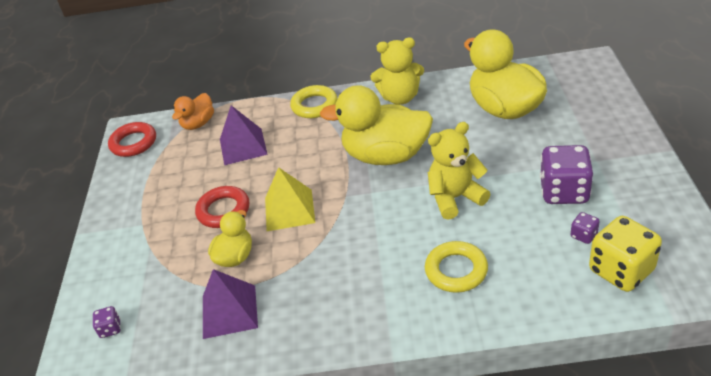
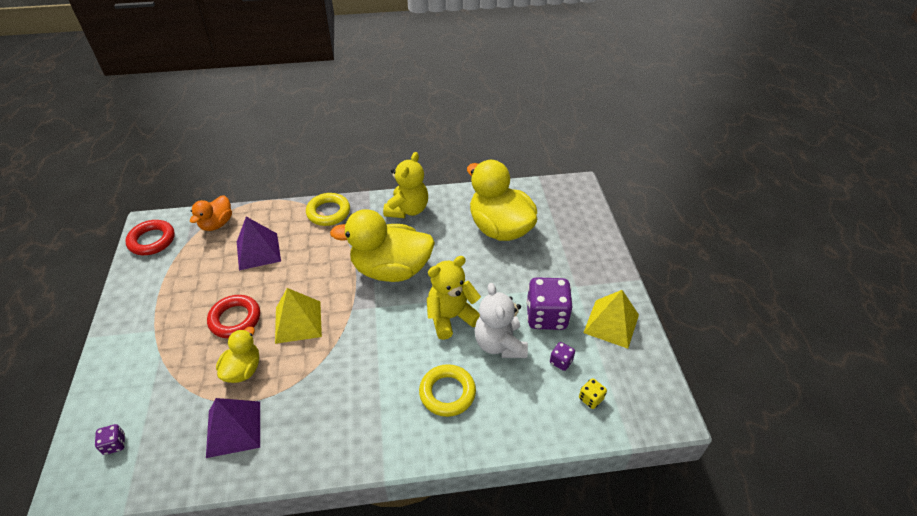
camera: 10 degrees left, 5 degrees up
yellow teddy bear [371,37,424,105] -> yellow teddy bear turned 60 degrees counterclockwise [383,152,428,218]
yellow dice [589,216,662,292] -> yellow dice [579,378,607,409], size x0.45
none -> white teddy bear [474,283,528,358]
none -> yellow pyramid [583,290,639,349]

